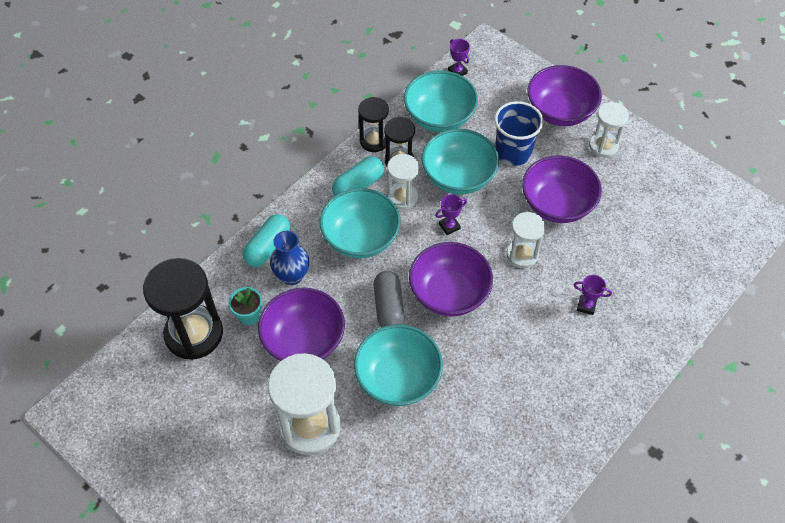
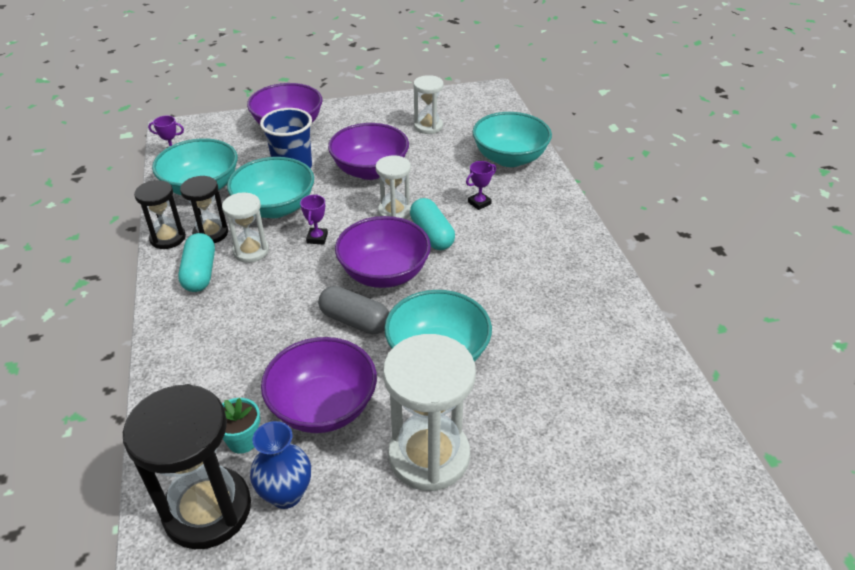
camera: 55 degrees left, 15 degrees down
turquoise capsule [243,214,290,267] -> turquoise capsule moved to [410,198,455,250]
blue vase [270,231,309,285] -> blue vase moved to [250,421,311,509]
turquoise bowl [319,188,401,258] -> turquoise bowl moved to [472,112,552,167]
white hourglass [589,102,629,157] -> white hourglass moved to [413,75,444,134]

